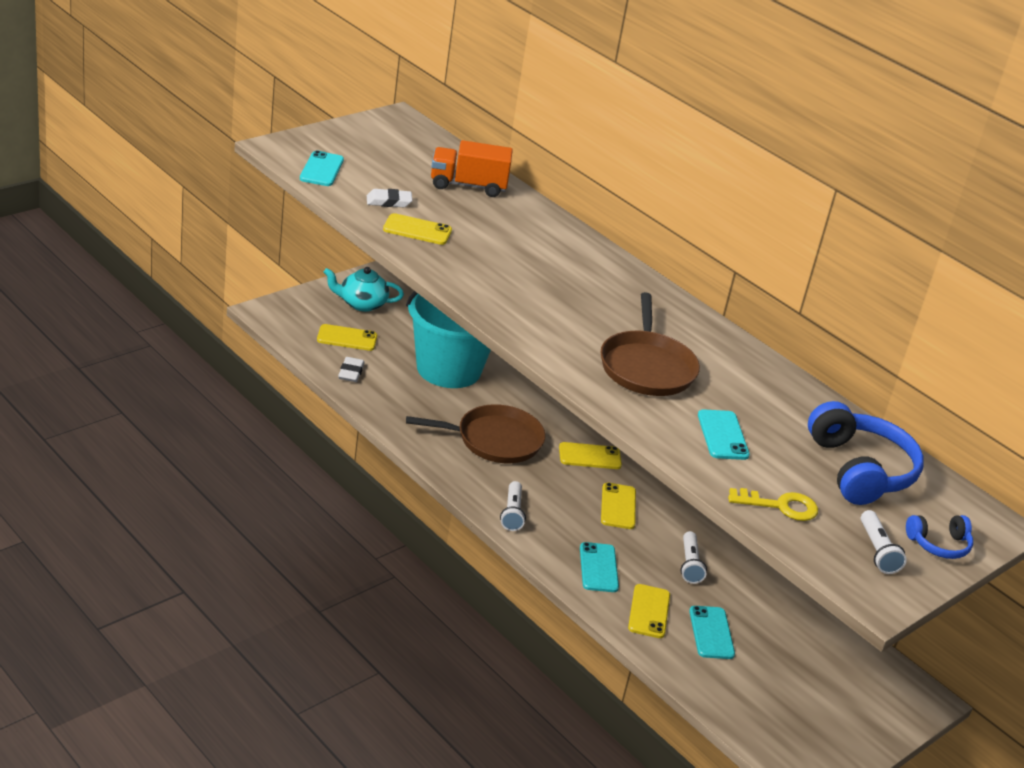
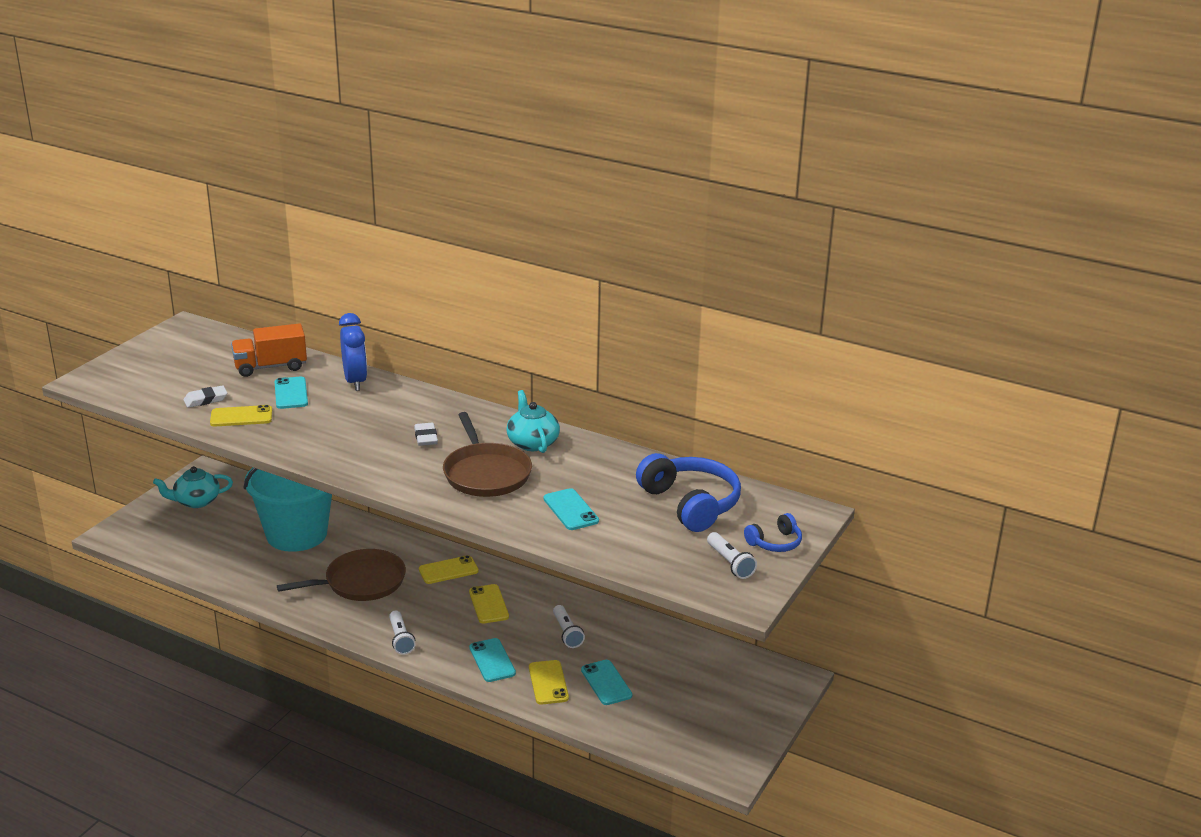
camera: 15 degrees left, 5 degrees down
turquoise phone [300,150,344,186] -> turquoise phone moved to [274,377,308,409]
yellow phone [317,324,377,351] -> none
white eraser [338,357,364,382] -> white eraser moved to [414,423,438,446]
yellow key [728,488,818,521] -> none
none -> blue clock [339,313,367,391]
none -> turquoise teapot [506,390,560,453]

